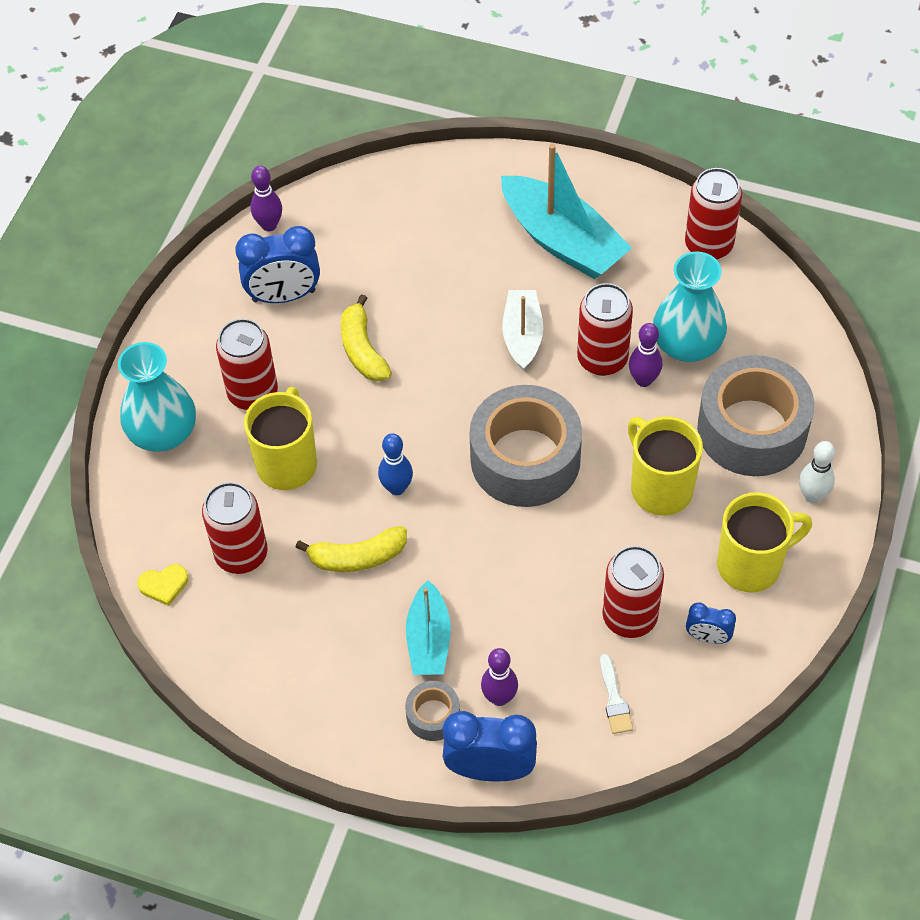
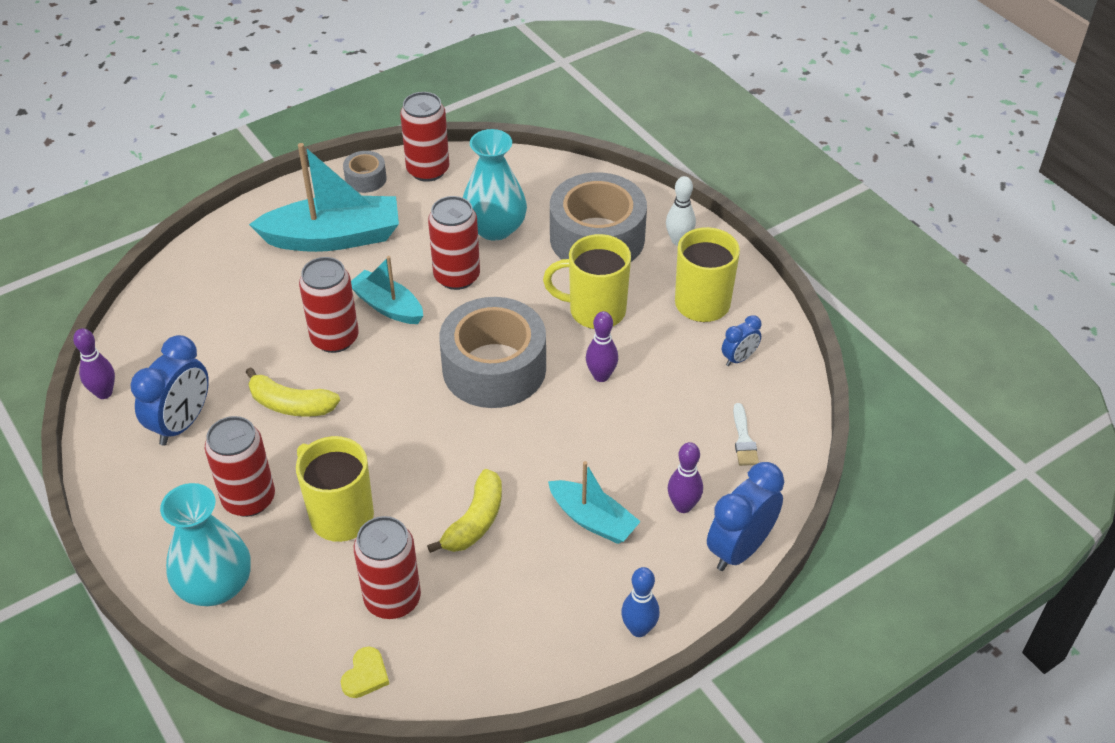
camera: 55 degrees left, 10 degrees down
blue bowling pin [378,433,413,495] -> blue bowling pin moved to [621,567,660,637]
grey tape [405,681,460,741] -> grey tape moved to [343,151,387,193]
white boat [502,290,543,371] -> turquoise boat [351,256,423,324]
white brush [600,654,633,734] -> white brush turned 60 degrees clockwise [733,403,759,466]
red can [602,546,664,638] -> red can moved to [299,257,359,353]
purple bowling pin [629,323,662,387] -> purple bowling pin moved to [586,311,618,382]

